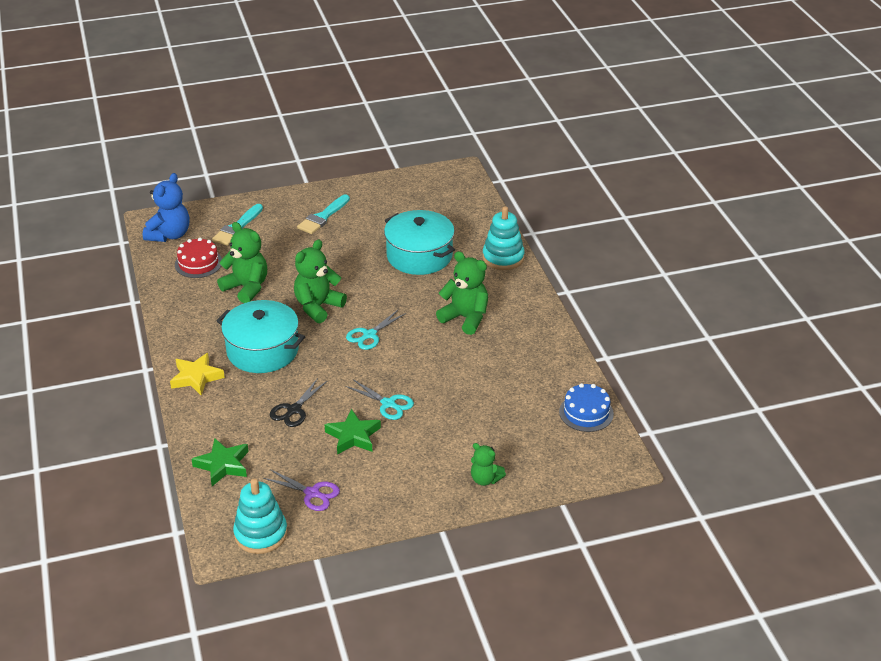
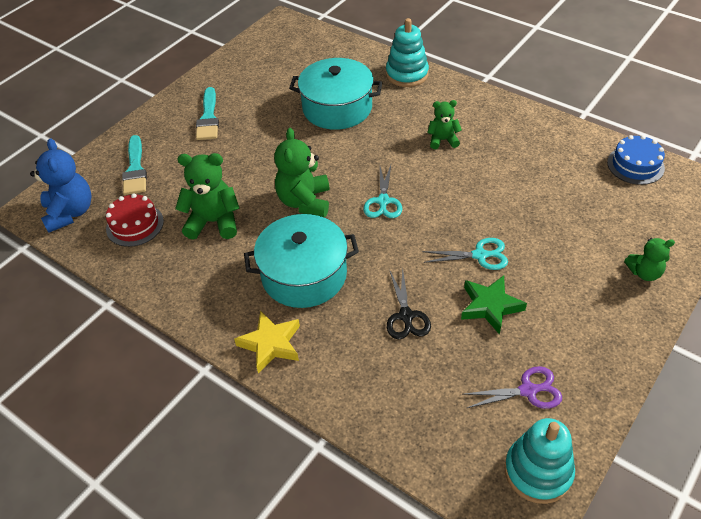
camera: 35 degrees left, 10 degrees up
green star [192,438,249,486] -> none
green teddy bear [436,251,488,335] -> green teddy bear [427,100,462,149], size x0.60

